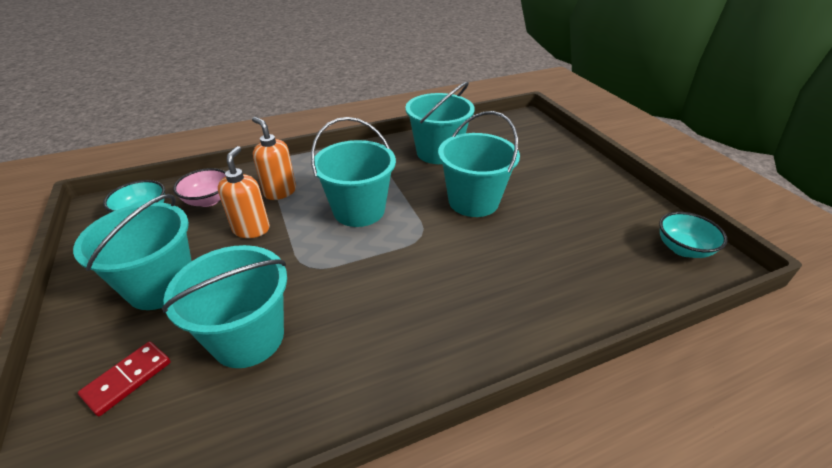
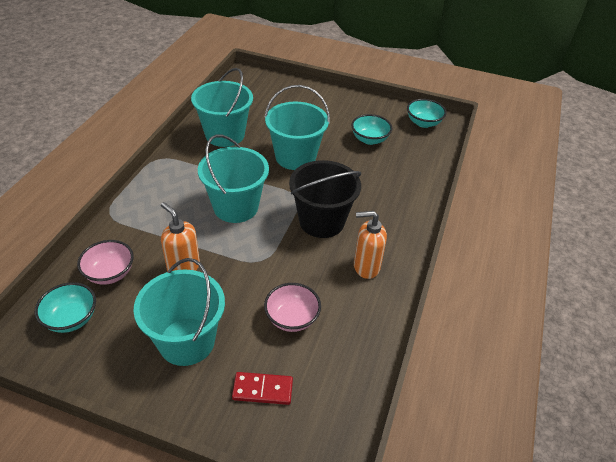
camera: 50 degrees left, 5 degrees up
red domino [78,341,171,416] -> red domino turned 75 degrees counterclockwise [232,372,293,405]
turquoise bucket [162,245,287,368] -> pink bowl [264,283,321,332]
orange soap dispenser [252,117,296,200] -> orange soap dispenser moved to [354,211,387,279]
none -> black bucket [289,160,361,238]
none -> turquoise bowl [351,114,392,145]

